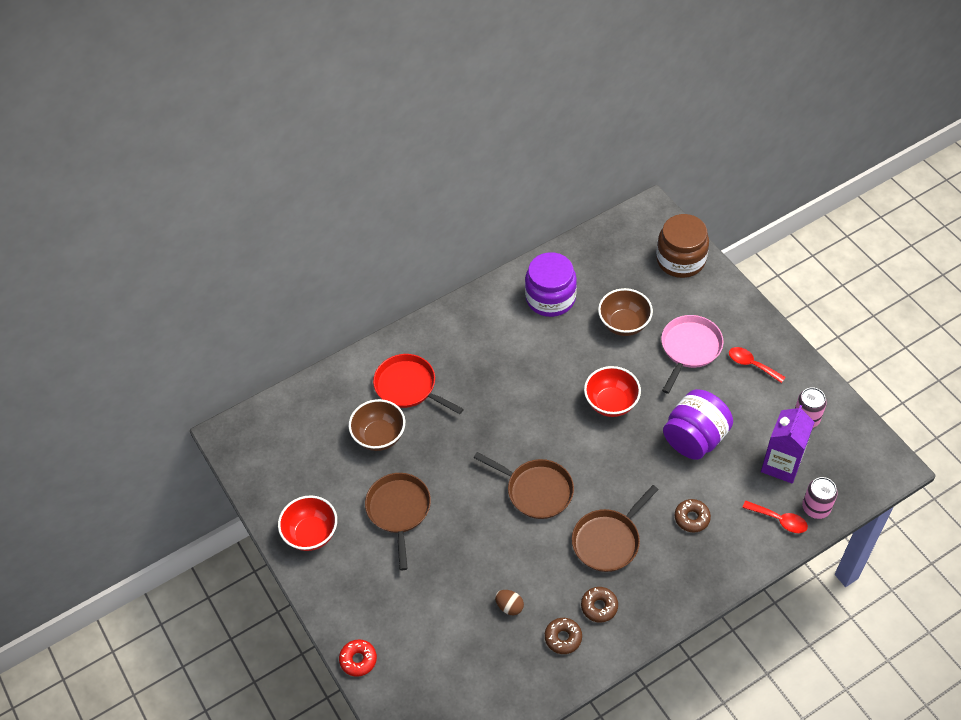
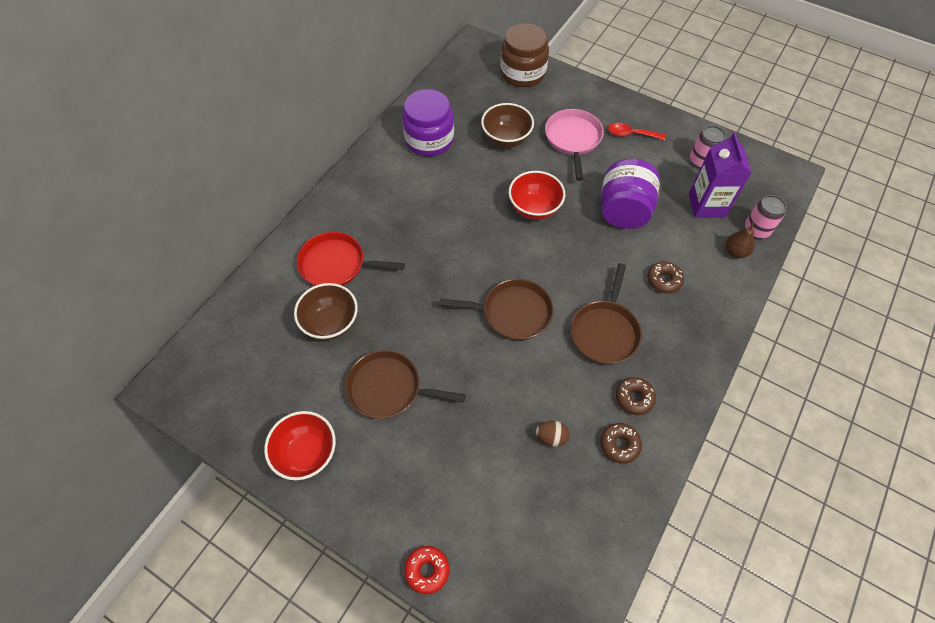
camera: 30 degrees left, 5 degrees up
brown pan [365,473,431,570] -> brown pan turned 45 degrees counterclockwise [345,350,466,419]
red spoon [742,500,808,533] -> brown pear [726,222,755,258]

